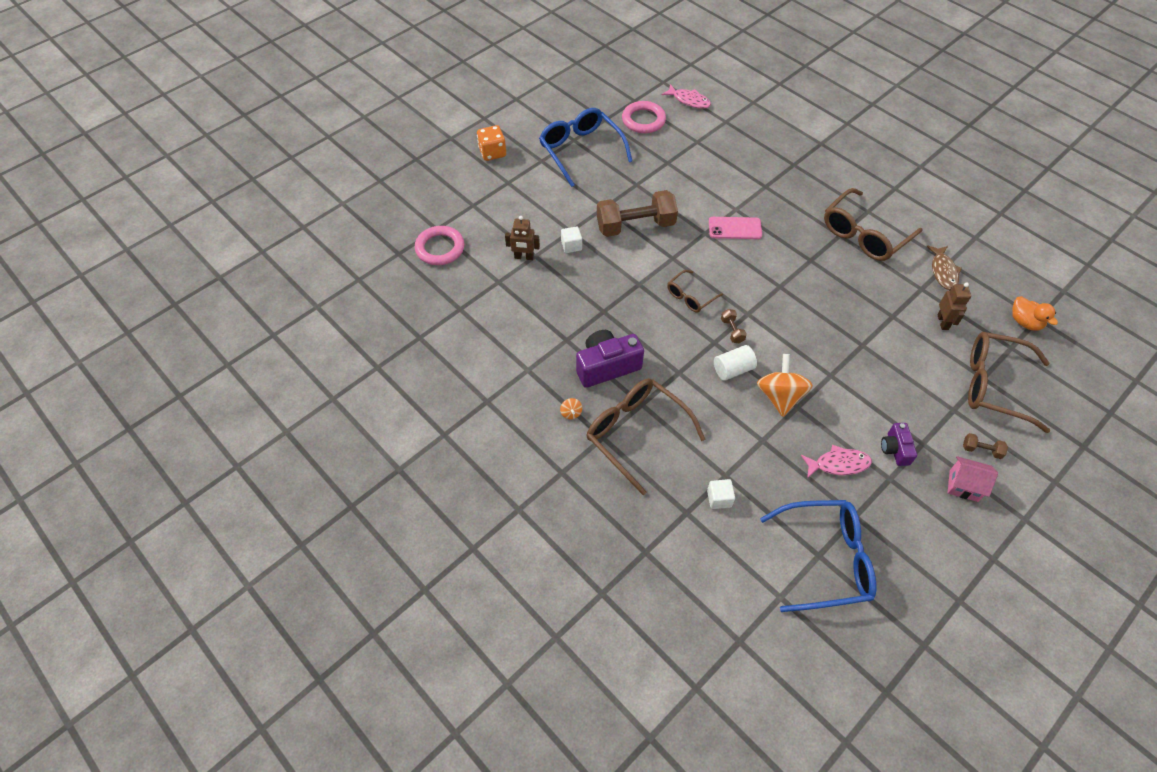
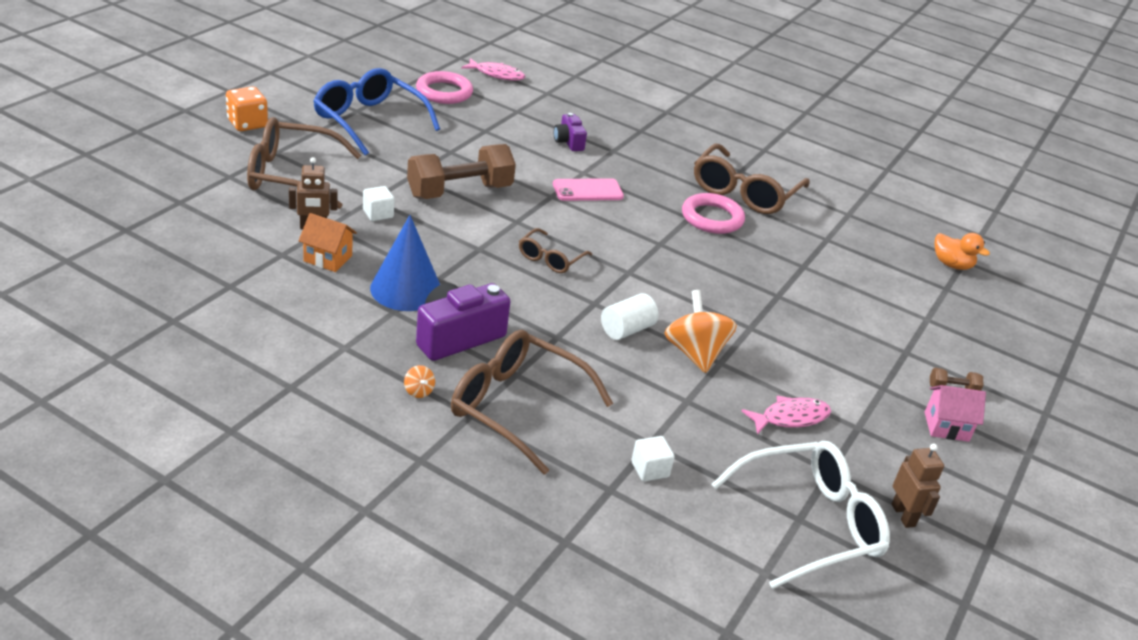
camera: 20 degrees left, 20 degrees down
pink ring [415,226,464,265] -> pink ring moved to [682,193,745,234]
brown dumbbell [721,309,747,343] -> none
blue glasses [760,500,876,612] -> white glasses [711,441,890,589]
purple camera [881,423,917,466] -> purple camera moved to [554,113,587,151]
brown fish [926,246,962,290] -> none
brown robot [937,283,971,330] -> brown robot moved to [891,444,944,528]
brown glasses [968,332,1050,433] -> brown glasses moved to [247,117,361,209]
none -> orange house [299,213,357,272]
none -> blue cone [370,215,440,311]

